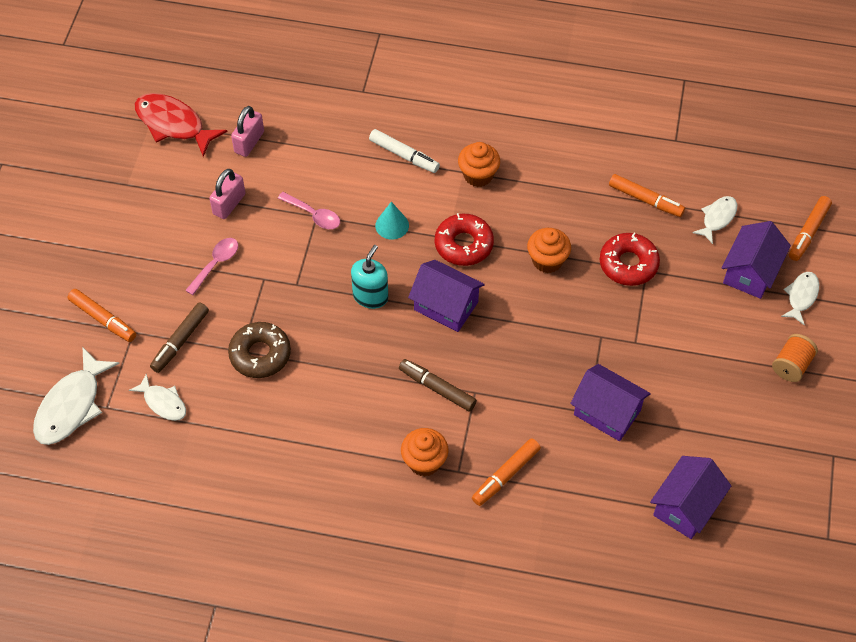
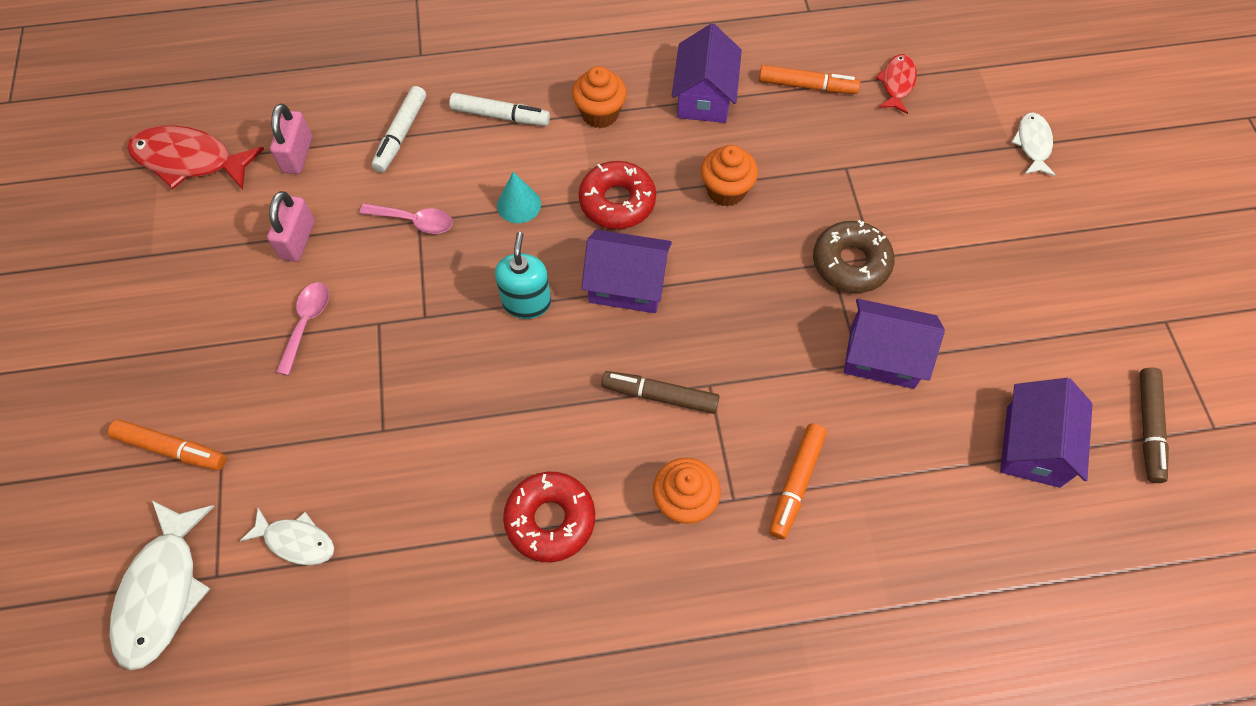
camera: 20 degrees left, 5 degrees up
brown marker [150,302,209,373] -> brown marker moved to [1140,367,1169,483]
brown donut [228,322,291,378] -> brown donut moved to [813,220,895,293]
red donut [600,233,660,286] -> red donut moved to [503,472,595,562]
white fish [692,196,737,244] -> red fish [875,54,917,114]
purple house [722,221,791,299] -> purple house moved to [672,23,742,123]
orange spool [772,334,818,382] -> none
orange marker [789,196,832,261] -> none
none -> white marker [371,86,426,172]

